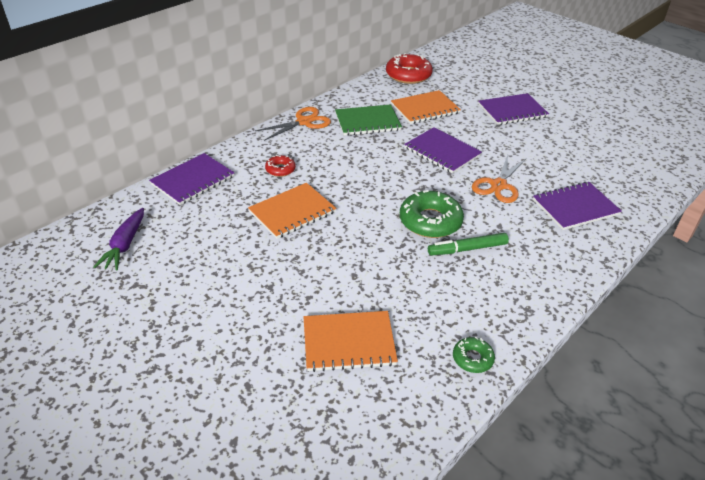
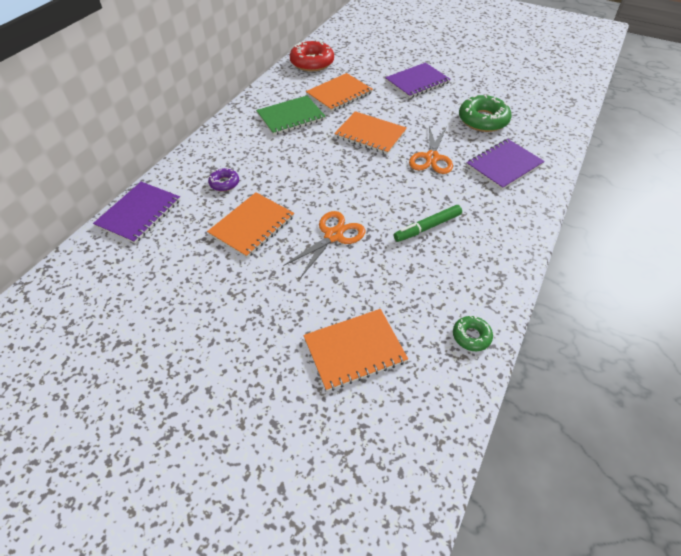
camera: 15 degrees left, 10 degrees up
purple carrot [94,208,144,271] -> none
orange scissors [255,107,331,141] -> orange scissors moved to [283,211,365,278]
red donut [265,155,296,177] -> purple donut [208,168,239,191]
green donut [400,190,464,238] -> green donut moved to [459,95,511,132]
purple notebook [404,127,482,174] -> orange notebook [334,111,407,155]

